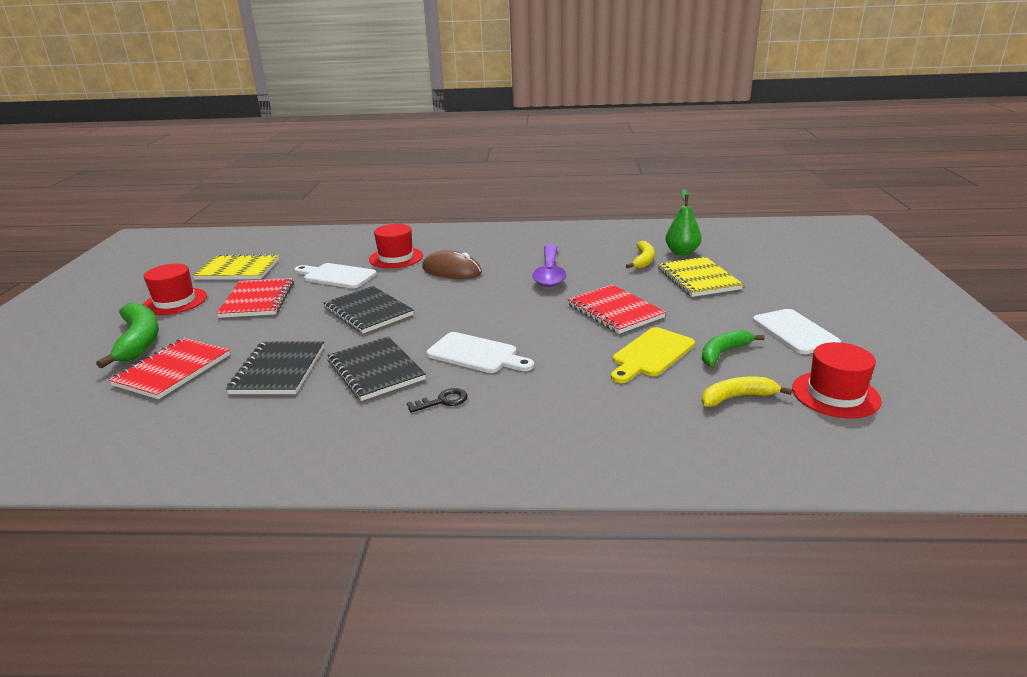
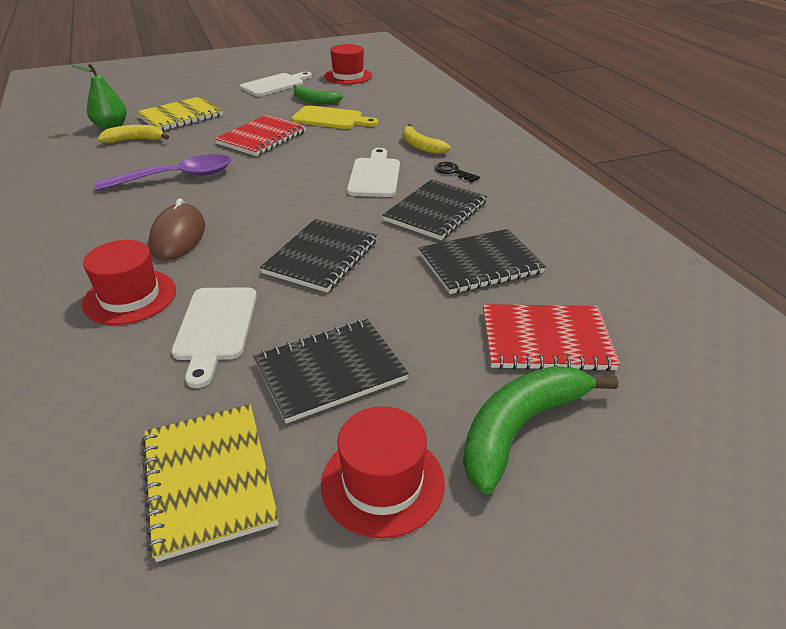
camera: 115 degrees left, 10 degrees up
red notebook [217,278,294,318] -> black notebook [253,319,409,423]
yellow banana [702,376,792,407] -> yellow banana moved to [403,124,450,154]

